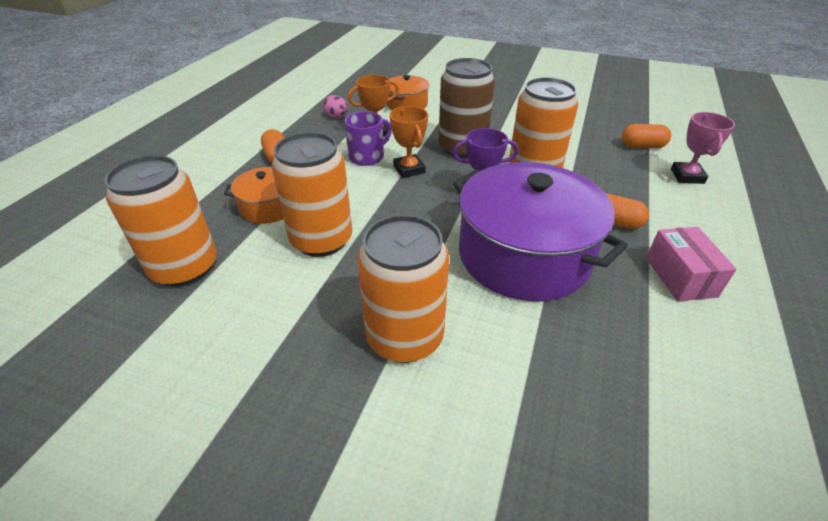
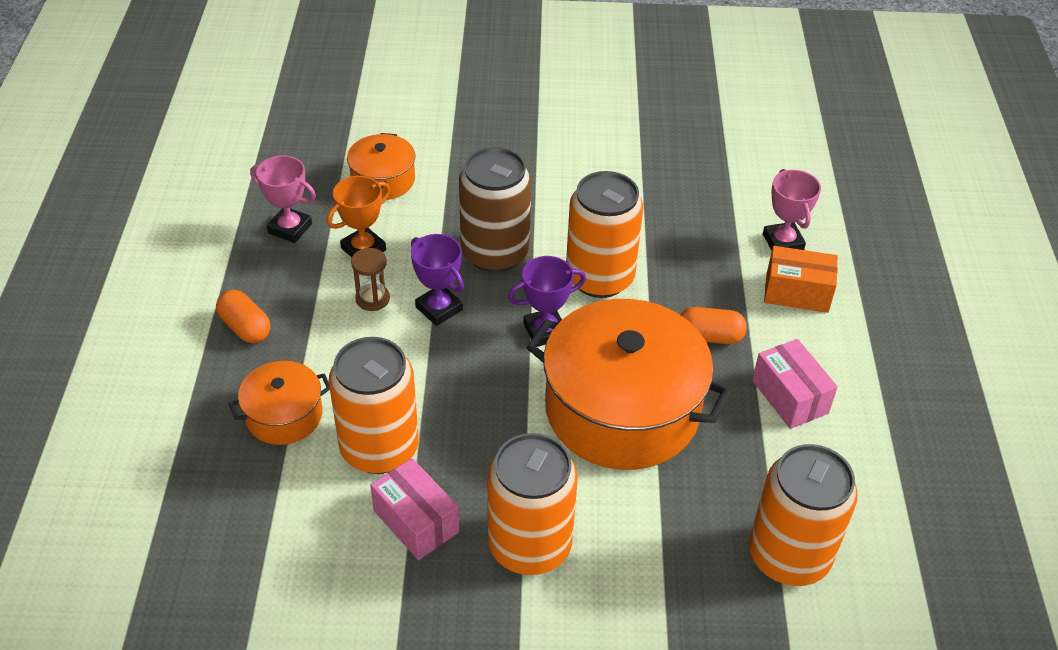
camera: 20 degrees left, 5 degrees up
orange can [104,155,217,287] -> orange can moved to [749,444,857,586]
pink egg [323,95,348,118] -> pink trophy [250,155,316,243]
purple mug [344,111,392,166] -> brown hourglass [351,248,390,311]
orange trophy [390,106,428,178] -> purple trophy [411,234,464,326]
purple pot [453,162,628,301] -> orange pot [526,299,731,470]
orange capsule [622,124,671,148] -> none
none -> pink box [370,458,459,560]
none -> orange box [764,246,838,313]

